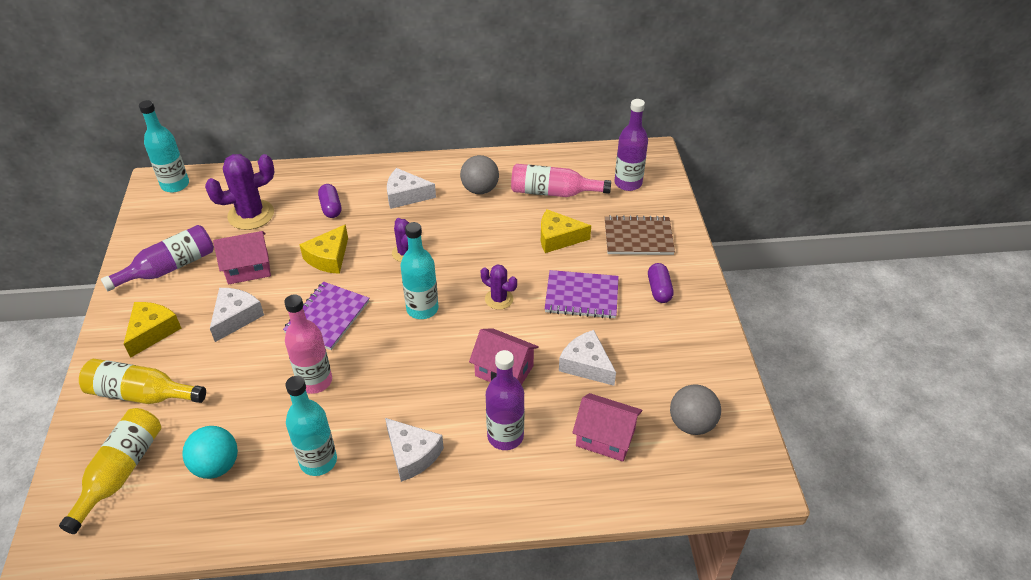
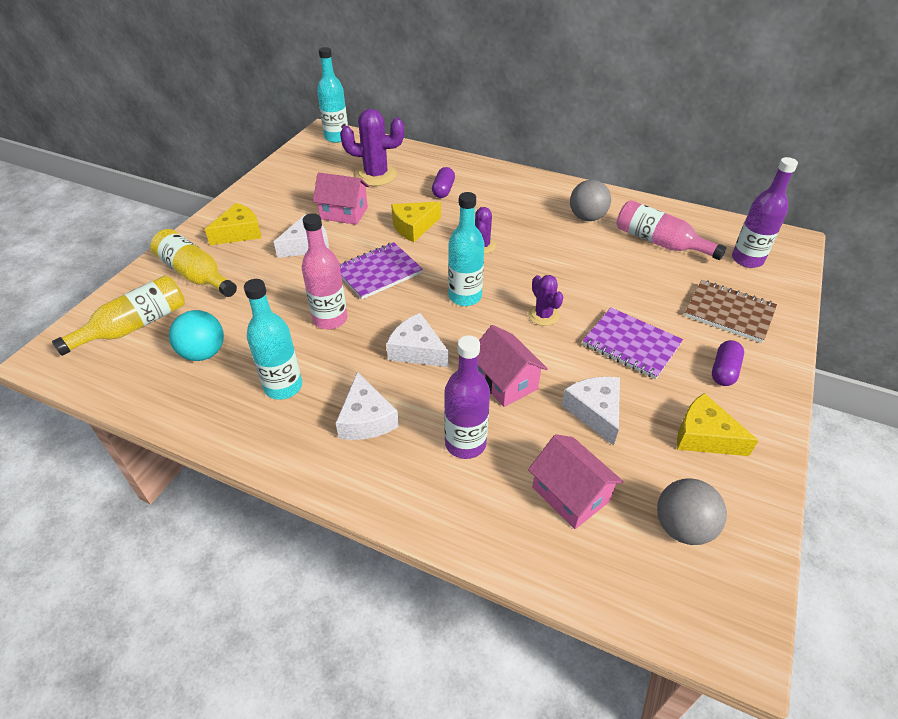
camera: 30 degrees right, 0 degrees up
purple bottle [101,225,214,291] -> none
white cheese [387,168,436,209] -> white cheese moved to [386,313,449,367]
yellow cheese [541,209,591,253] -> yellow cheese moved to [677,393,759,456]

